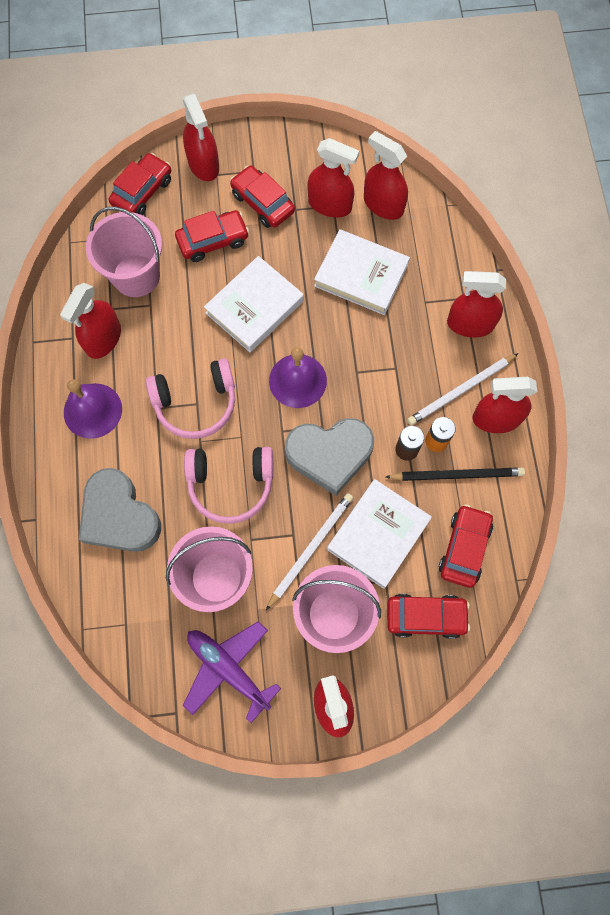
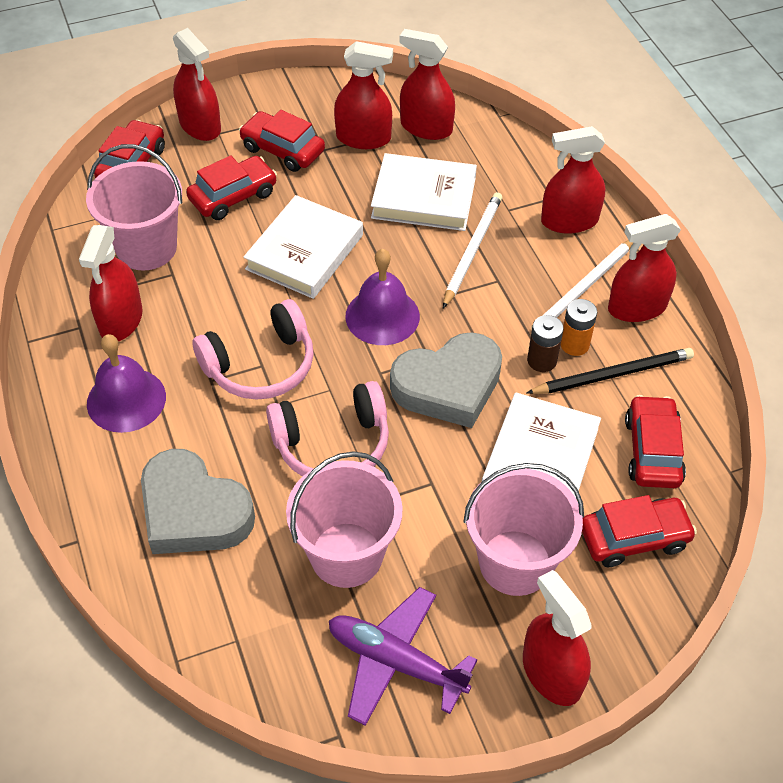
camera: 15 degrees left, 20 degrees down
white pencil [266,493,353,610] -> white pencil moved to [443,192,502,308]

